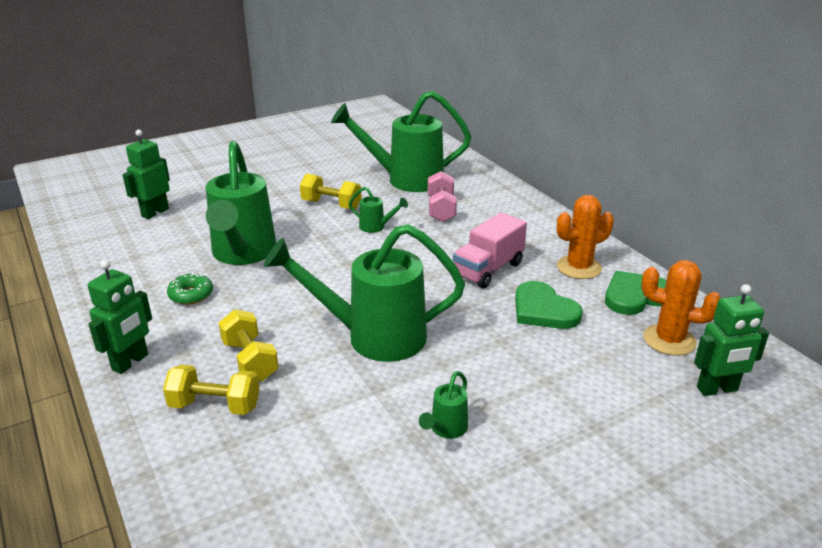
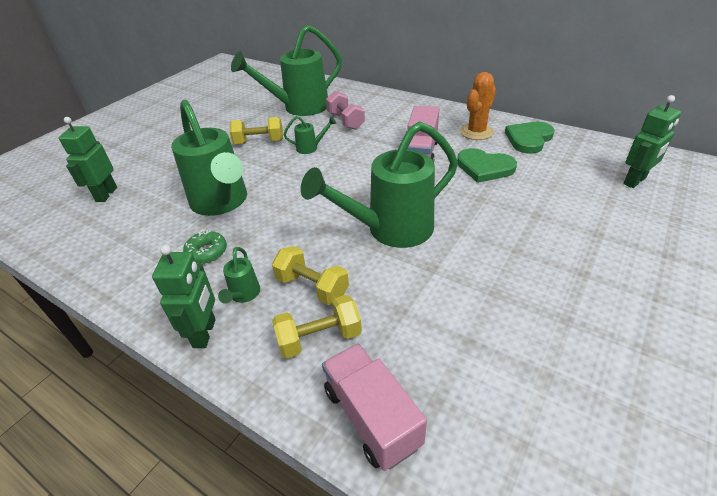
camera: 25 degrees left, 10 degrees up
green watering can [419,371,468,439] -> green watering can moved to [218,247,260,304]
orange cactus [641,260,720,356] -> none
none -> pink truck [322,343,427,471]

